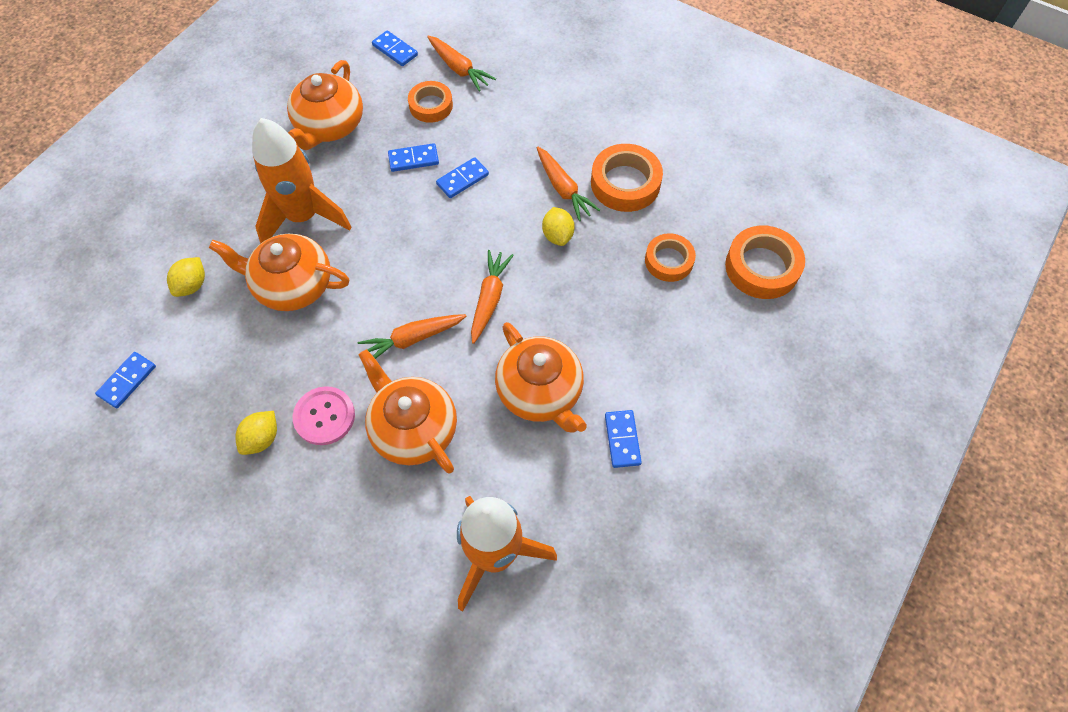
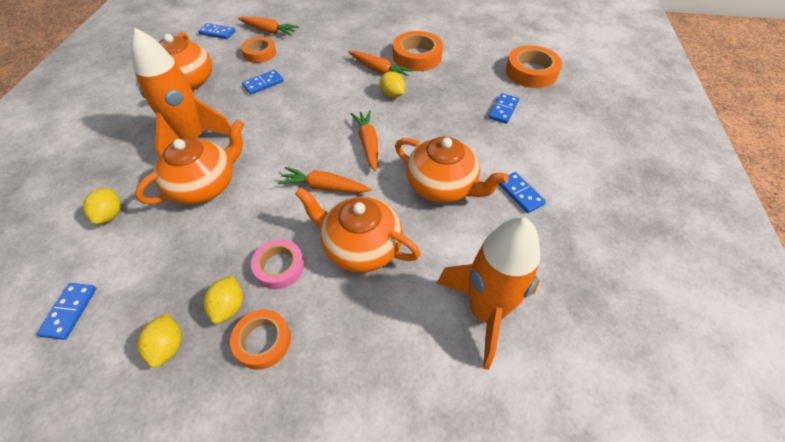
camera: 25 degrees left, 10 degrees down
orange teapot [209,234,350,311] -> orange teapot turned 150 degrees clockwise [135,120,244,204]
pink button [293,386,355,445] -> pink tape [251,239,304,289]
orange carrot [358,314,467,359] -> orange carrot turned 60 degrees clockwise [277,167,371,193]
blue domino [436,157,489,198] -> blue domino moved to [488,93,519,124]
orange tape [645,233,696,282] -> orange tape moved to [230,310,291,370]
none -> yellow lemon [137,313,182,368]

